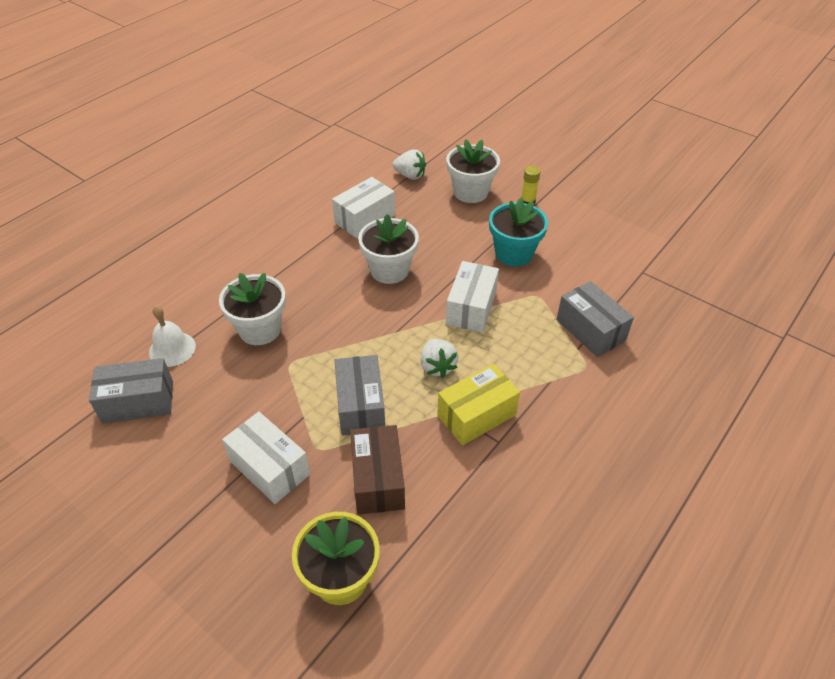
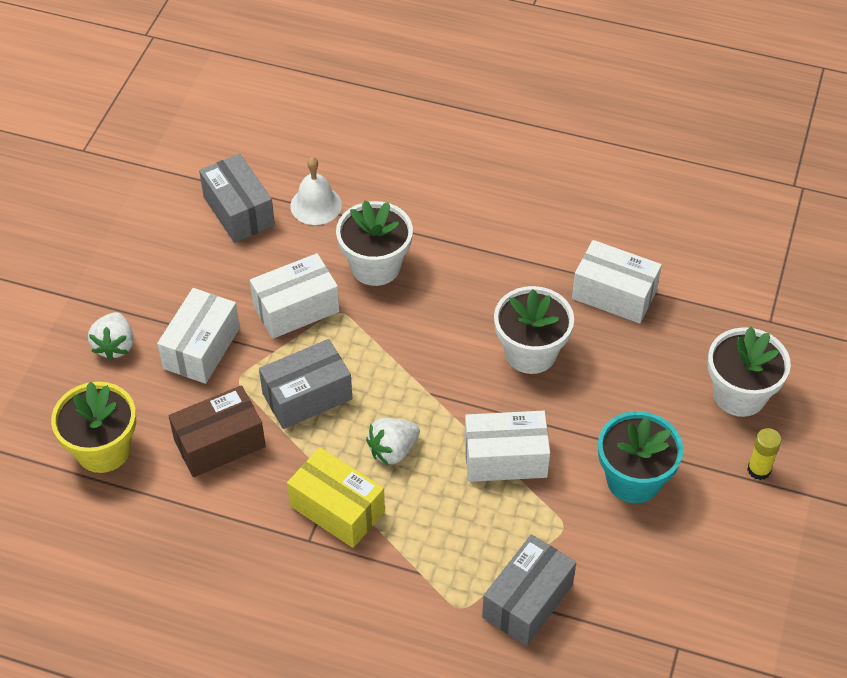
camera: 70 degrees right, 5 degrees up
white strawberry [392,149,426,180] -> white strawberry moved to [88,312,134,361]
none -> white box [250,253,340,339]

